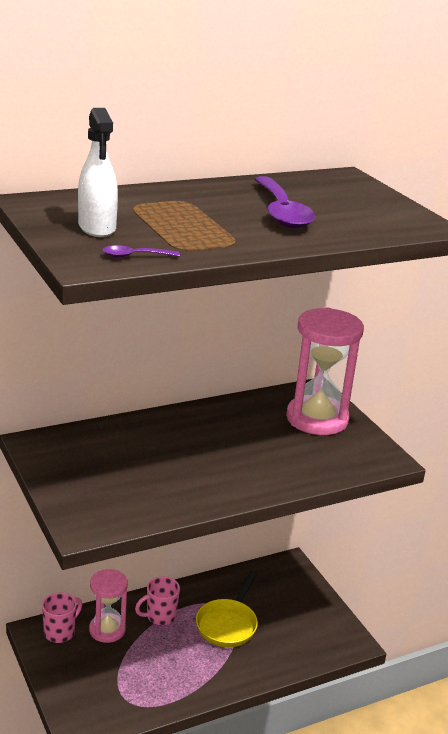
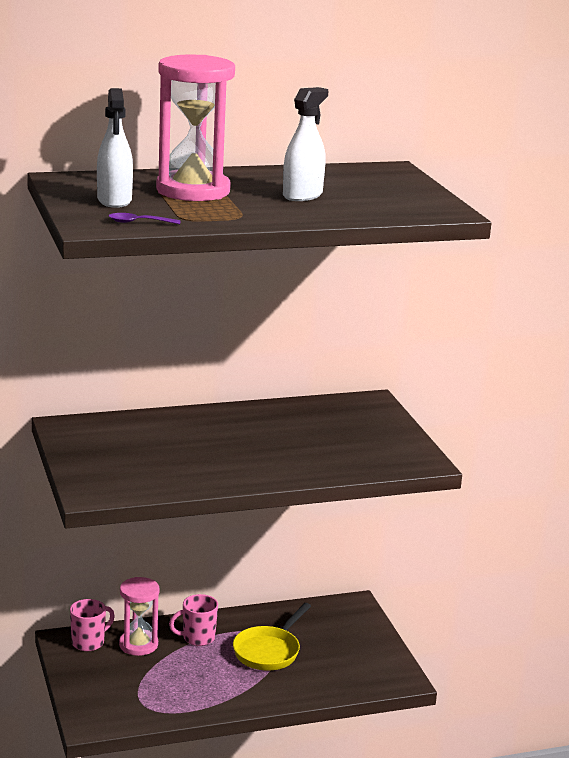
camera: 10 degrees right, 5 degrees down
purple spoon [254,176,315,229] -> white spray bottle [283,87,328,201]
pink hourglass [286,308,364,435] -> pink hourglass moved to [156,55,235,201]

